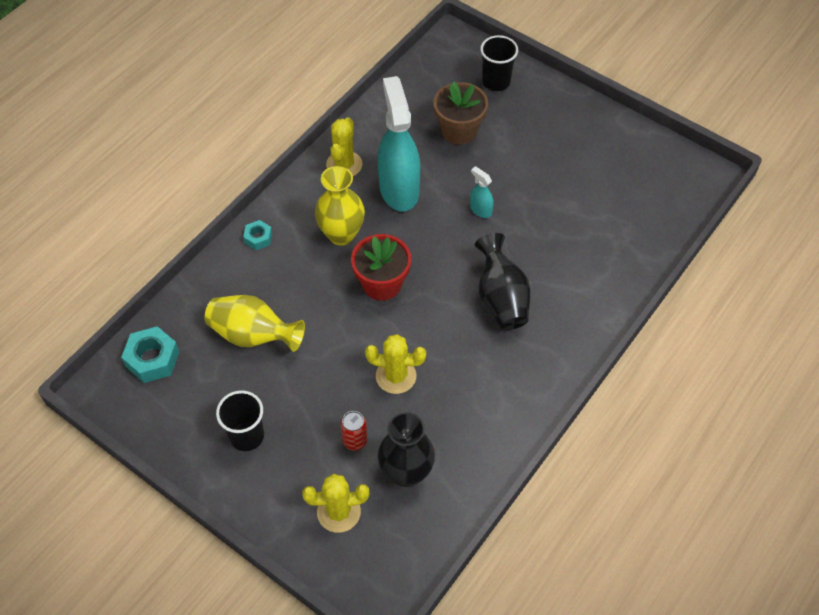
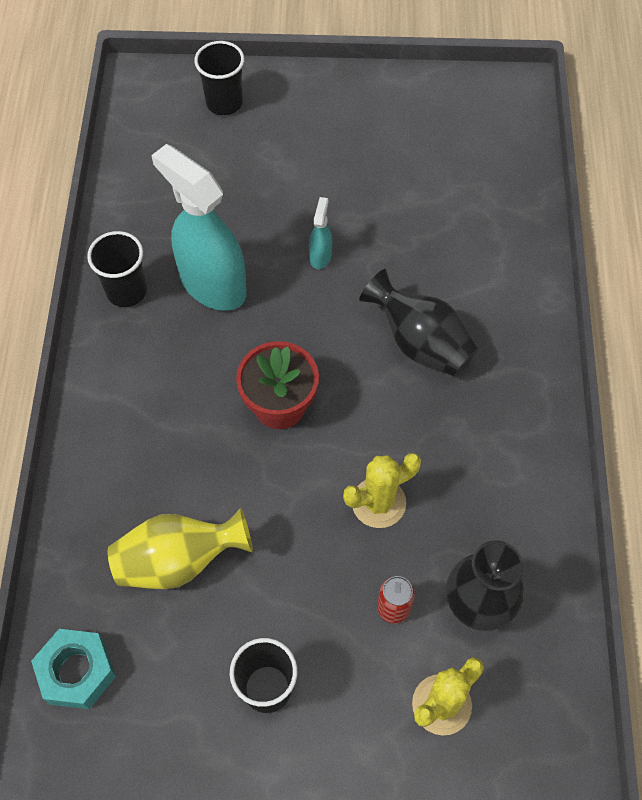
camera: 35 degrees left, 5 degrees up
turquoise nut [243,220,272,250] -> none
yellow vase [315,166,365,246] -> none
yellow cactus [326,117,362,176] -> black cup [87,231,147,307]
brown flower pot [433,81,488,145] -> none
turquoise spray bottle [470,166,493,218] -> turquoise spray bottle turned 90 degrees clockwise [309,197,332,269]

